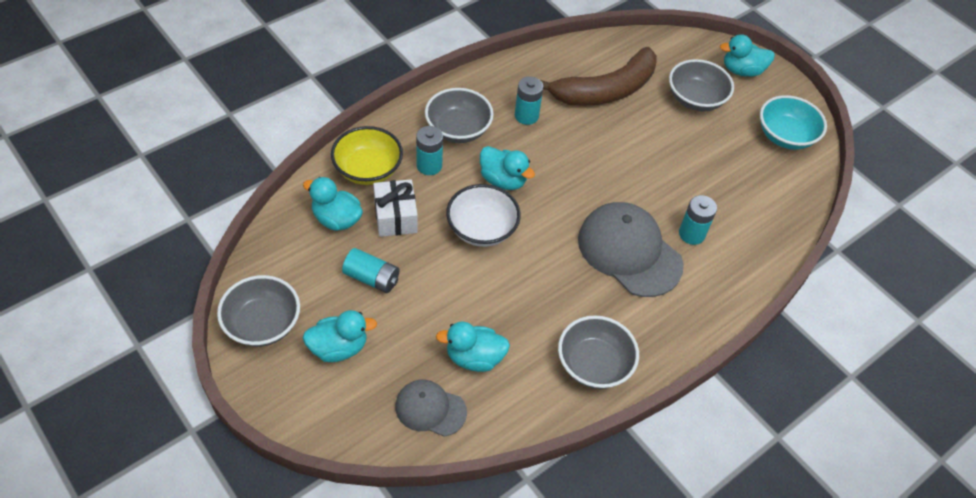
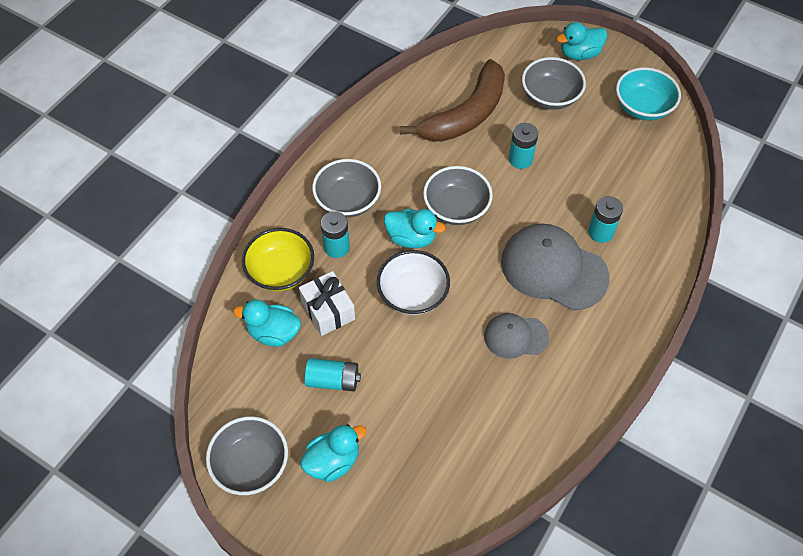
camera: 15 degrees left, 5 degrees up
grey cap [395,379,467,437] -> grey cap moved to [484,313,549,359]
turquoise duck [436,321,510,372] -> none
turquoise battery [515,76,544,125] -> turquoise battery moved to [509,123,538,169]
grey bowl [558,315,639,389] -> grey bowl moved to [423,166,493,225]

